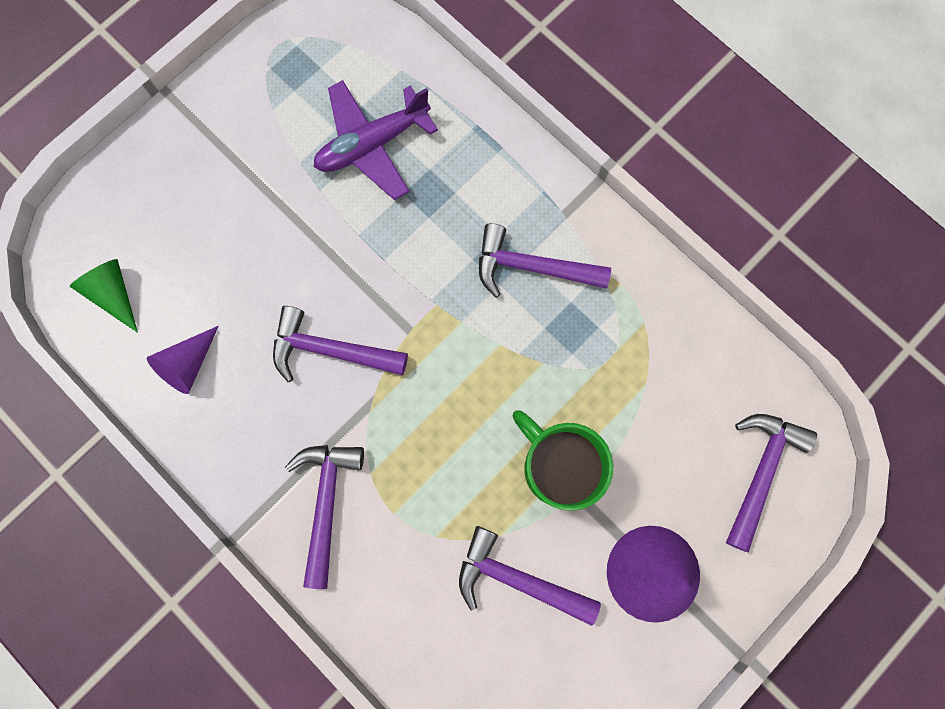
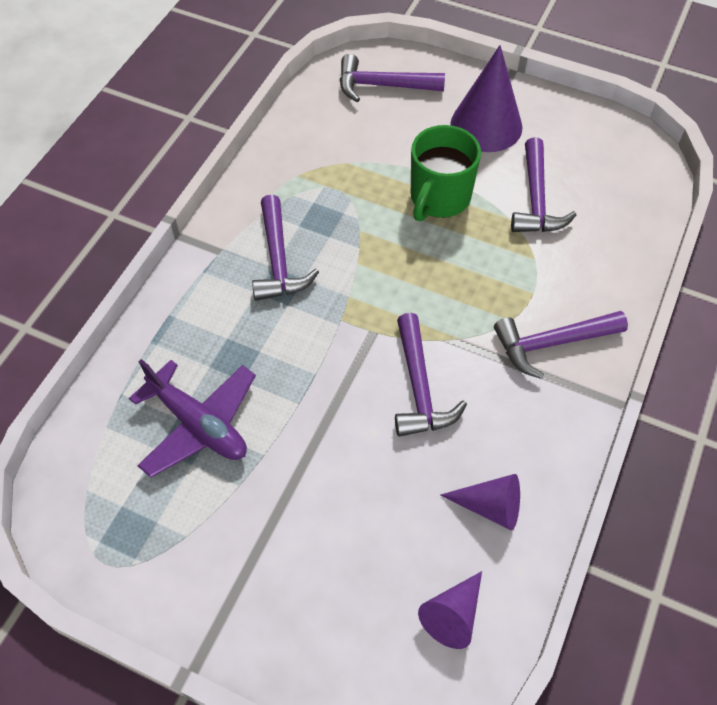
camera: 110 degrees left, 20 degrees down
green cone [70,259,138,333] -> purple cone [418,571,482,649]

